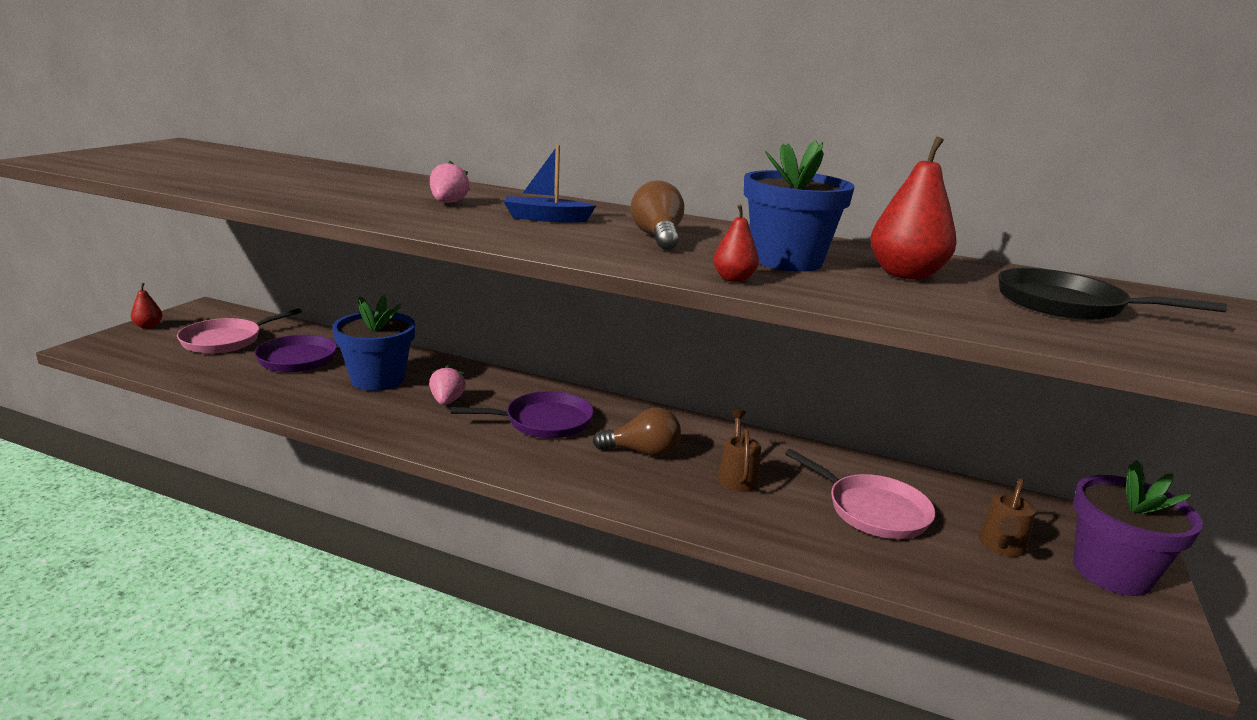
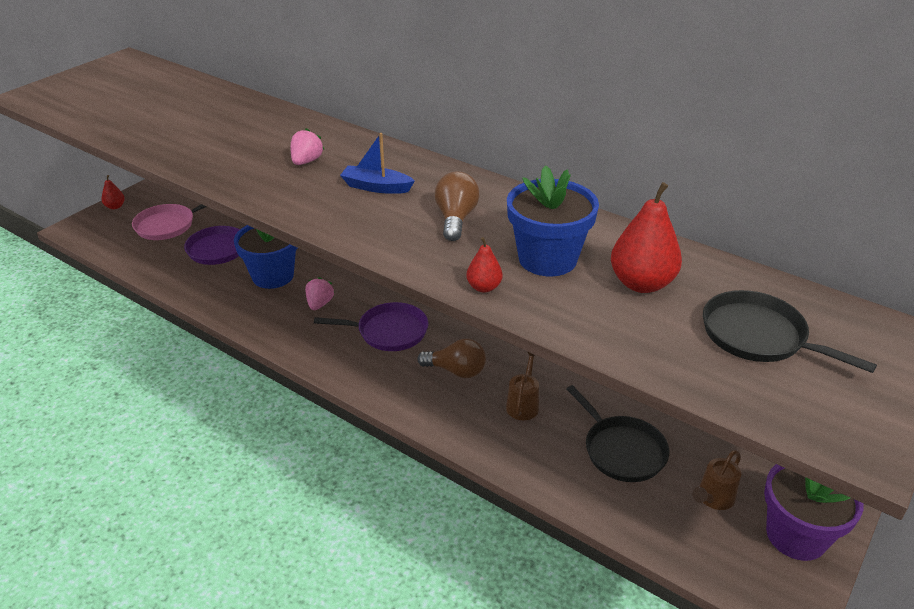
camera: 15 degrees right, 15 degrees up
pink pan [785,449,936,539] -> black pan [567,385,669,482]

